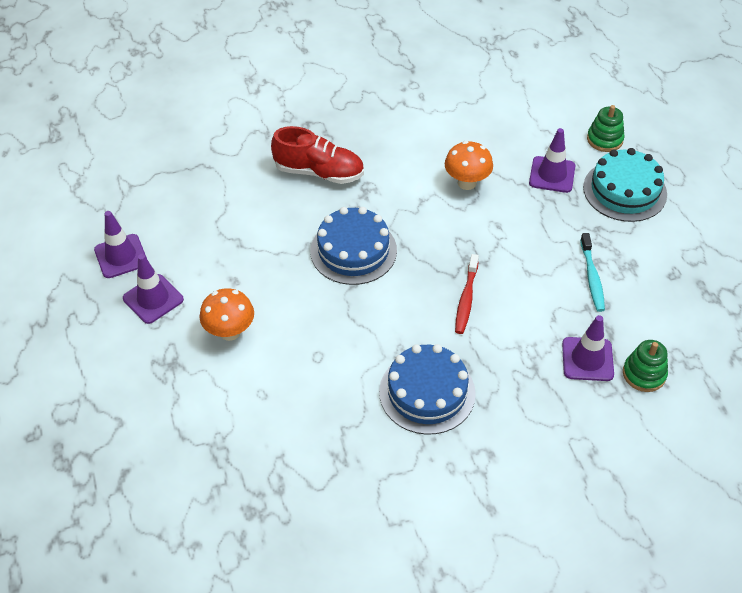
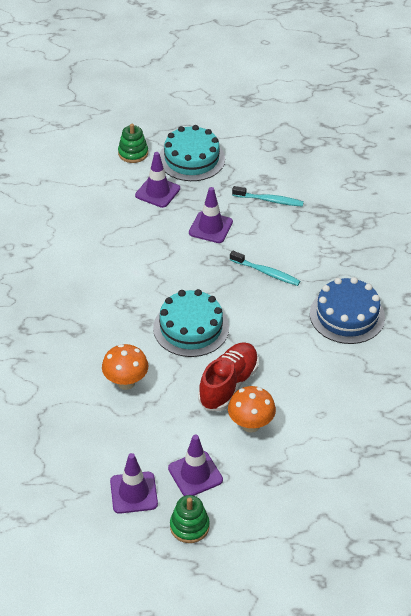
camera: 75 degrees left, 5 degrees down
red shoe [271,126,364,184] -> red shoe moved to [198,342,259,411]
blue cake [311,207,397,285] -> turquoise cake [153,289,229,357]
orange mushroom [445,141,493,190] -> orange mushroom moved to [102,344,148,390]
red toothbrush [455,254,479,334] -> turquoise toothbrush [230,251,300,286]
purple traffic cone [562,315,614,381] -> purple traffic cone moved to [189,187,233,243]
green stacking toy [623,340,668,392] -> green stacking toy moved to [170,495,210,543]

